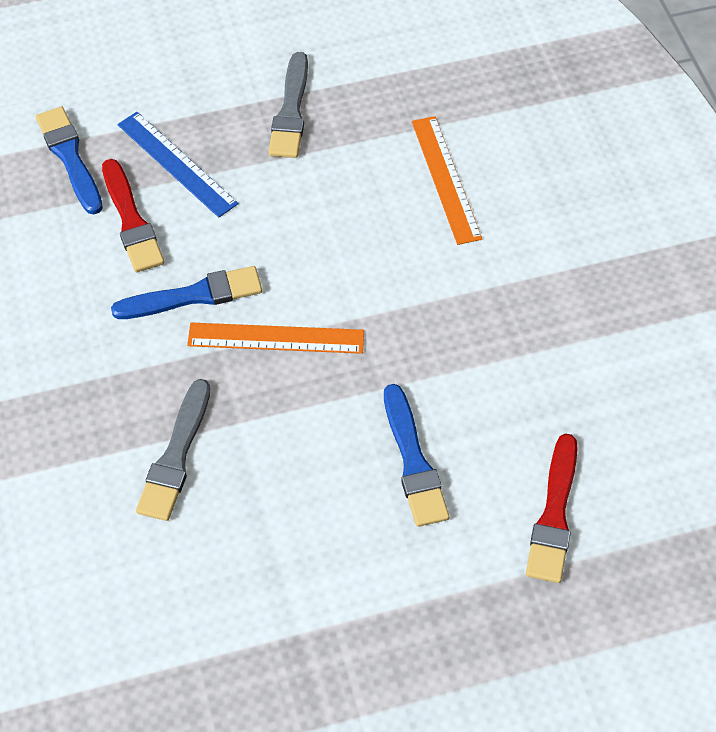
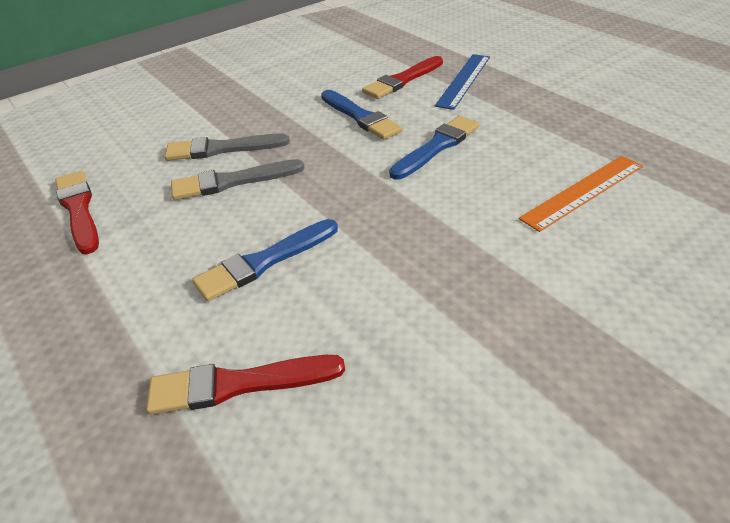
camera: 70 degrees right, 15 degrees down
blue brush [36,106,103,214] -> blue brush moved to [389,116,479,180]
orange ruler [187,323,364,354] -> none
grey brush [268,52,308,158] -> grey brush moved to [171,159,305,200]
none -> red brush [55,171,99,254]

